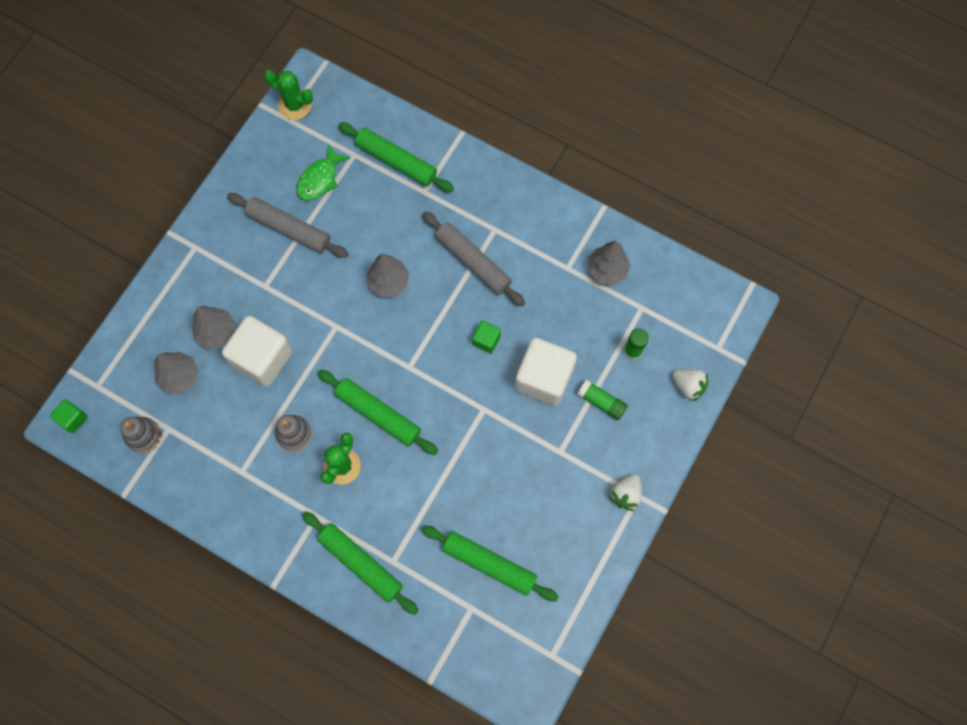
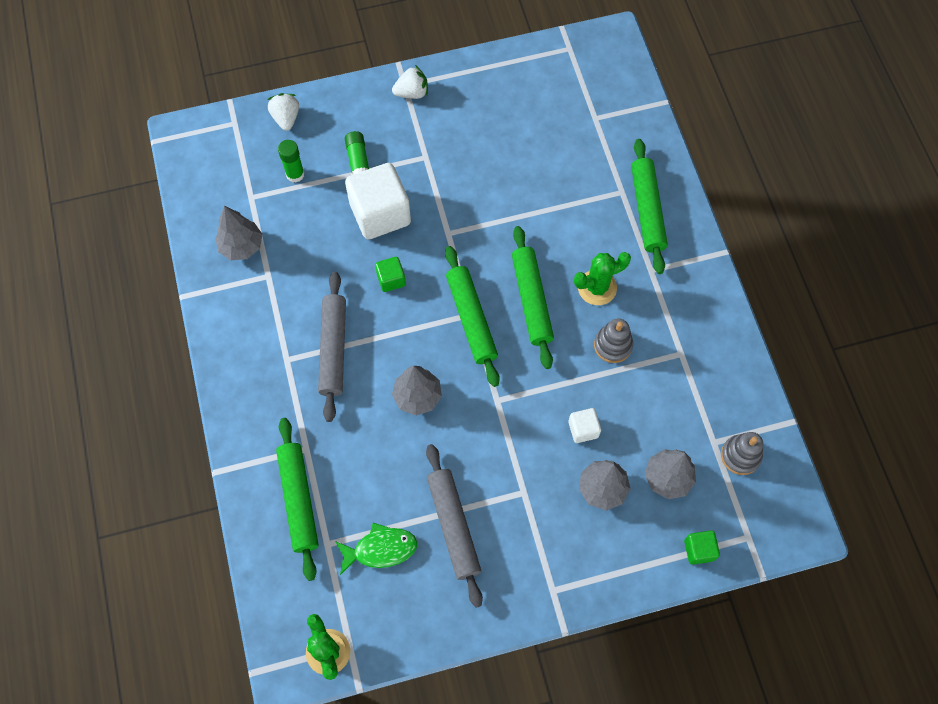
camera: 135 degrees left, 5 degrees down
green cube [50,399,87,433] -> green cube moved to [684,531,720,565]
white cube [222,316,293,387] -> white cube [568,408,601,443], size x0.47
green rolling pin [421,526,559,601] -> green rolling pin moved to [445,246,500,387]

